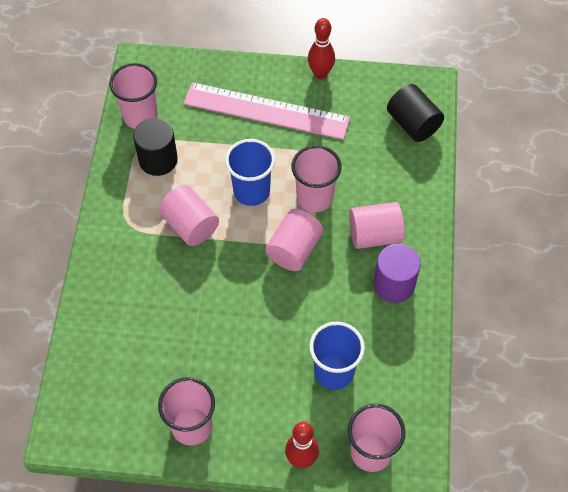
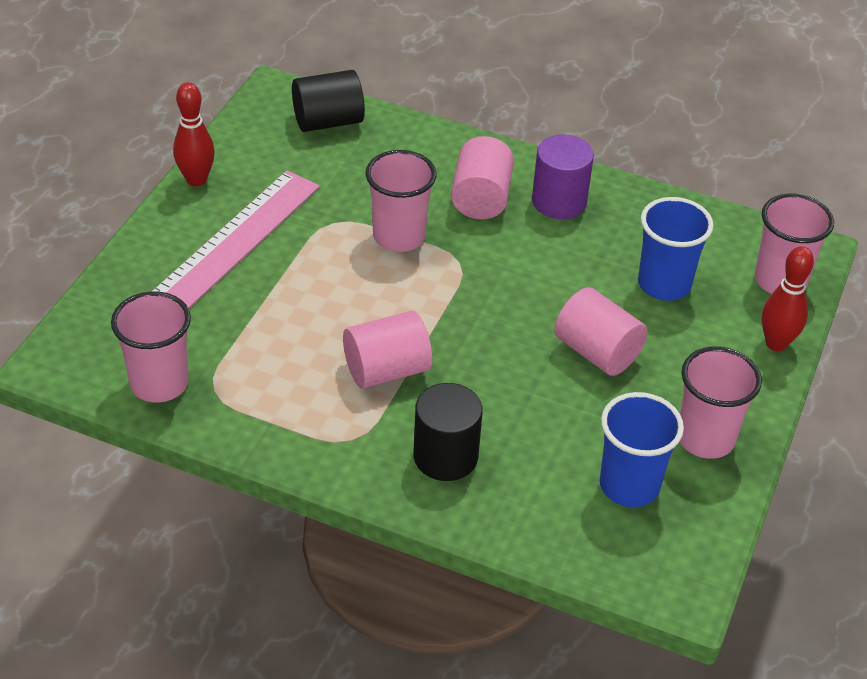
camera: 75 degrees left, 15 degrees down
black cylinder [133,118,178,176] -> black cylinder moved to [413,383,483,481]
blue cup [225,139,275,206] -> blue cup moved to [600,392,684,507]
pink cylinder [265,209,324,271] -> pink cylinder moved to [554,287,648,376]

